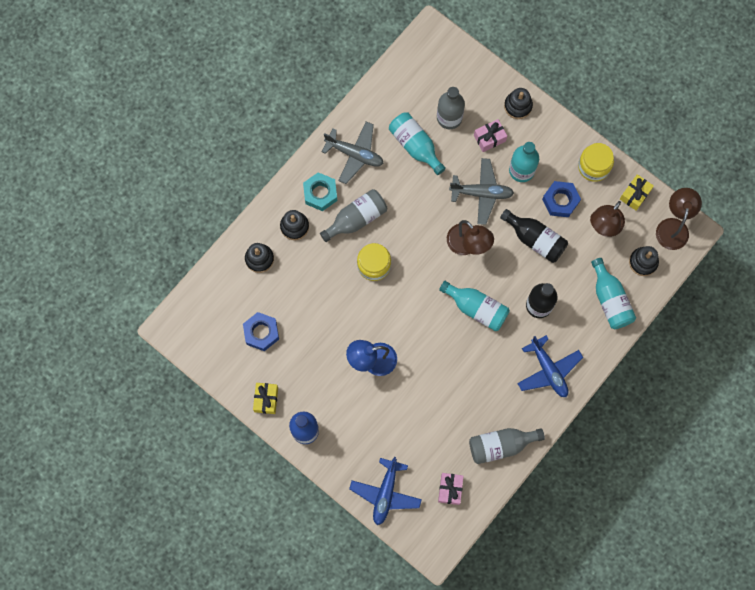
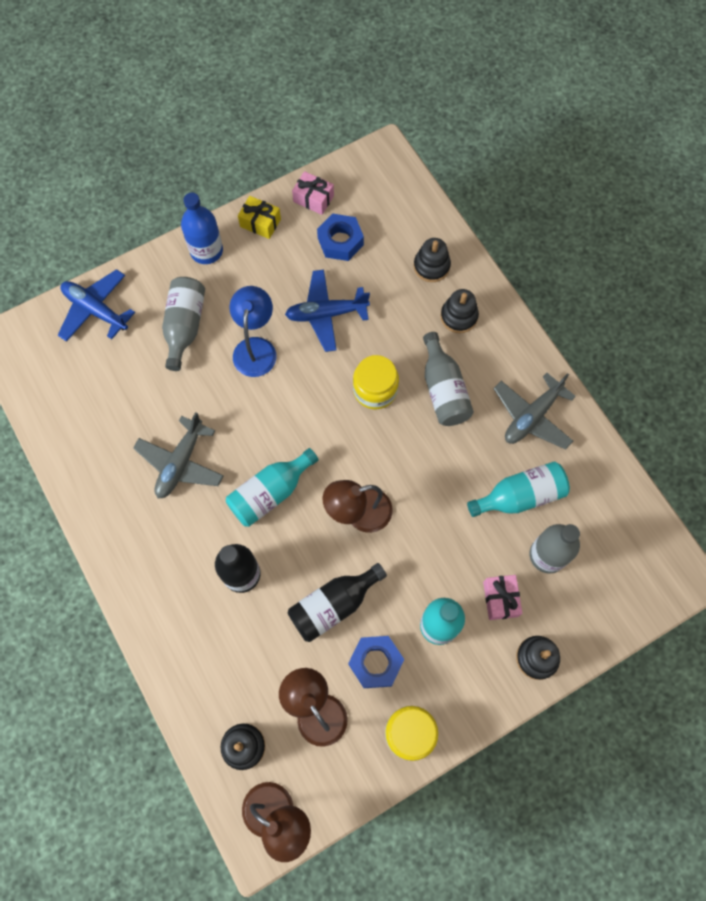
camera: 110 degrees right, 5 degrees down
turquoise nut [303,172,337,211] -> none
pink gift [438,473,464,505] -> pink gift moved to [292,171,334,215]
grey plane [449,158,514,225] -> grey plane moved to [133,412,224,498]
grey bottle [469,428,545,464] -> grey bottle moved to [162,277,205,371]
blue plane [517,335,583,397] -> blue plane moved to [285,270,370,352]
turquoise bottle [591,258,636,329] -> none
yellow gift [620,174,654,211] -> none

